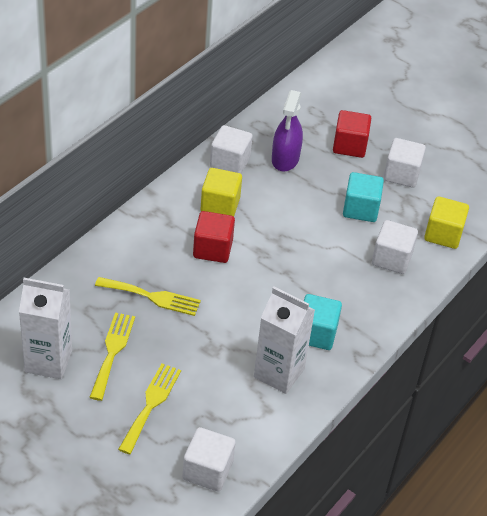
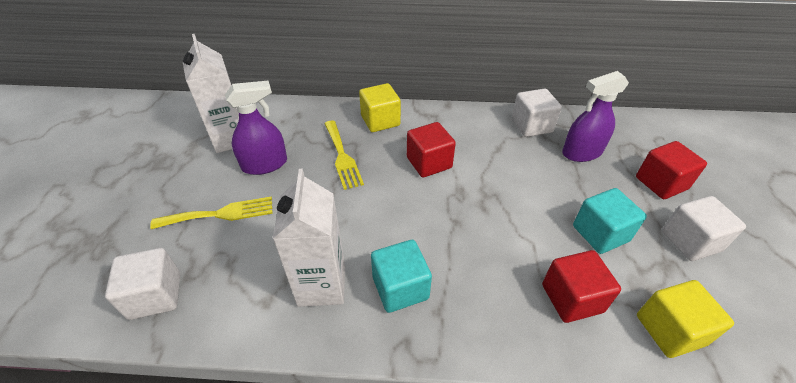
camera: 60 degrees right, 0 degrees up
yellow fork [89,312,135,401] -> purple spray bottle [225,81,287,175]
yellow cube [201,168,242,216] -> yellow cube moved to [359,83,401,132]
white cube [372,220,418,274] -> red cube [542,250,621,323]

